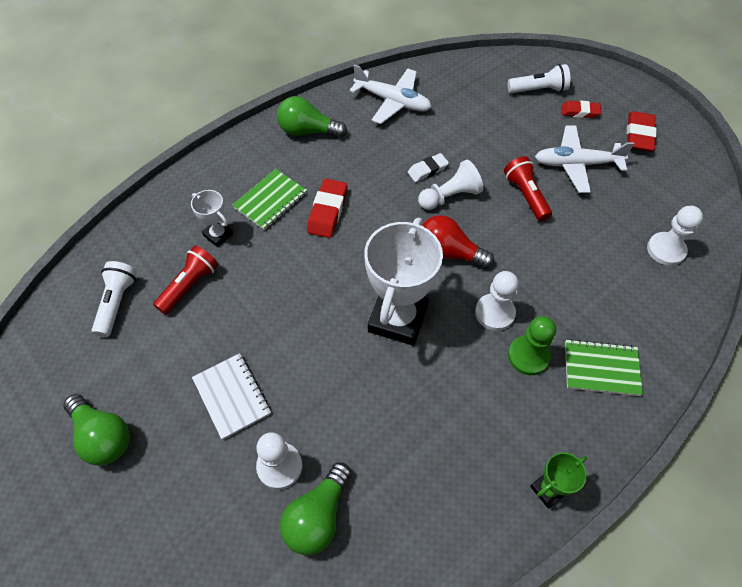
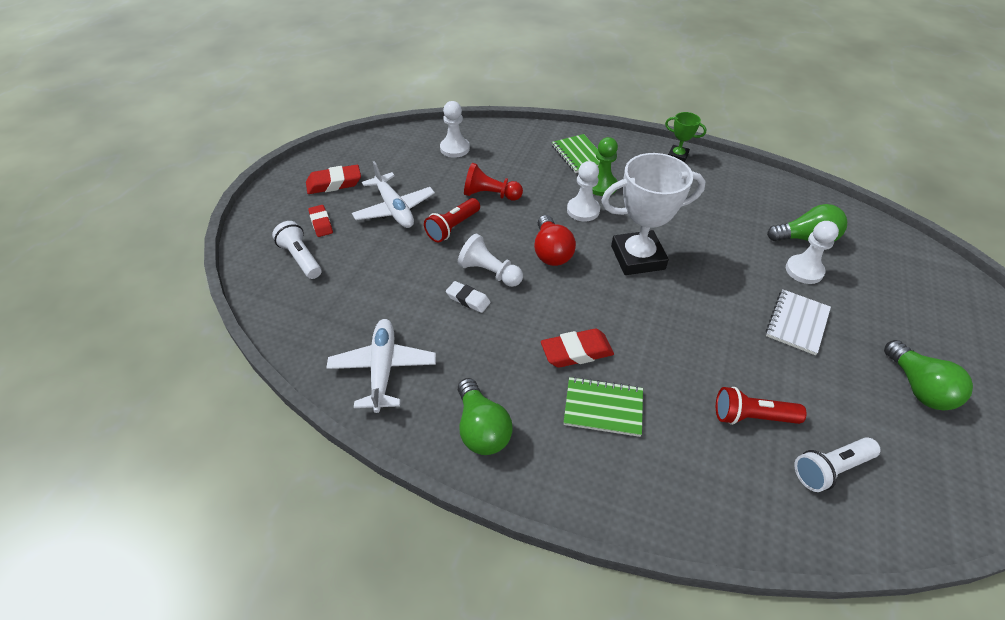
camera: 120 degrees left, 10 degrees down
green light bulb [64,394,130,465] -> green light bulb turned 150 degrees clockwise [884,340,973,410]
white trophy [191,190,233,247] -> none
none -> red pawn [464,163,523,201]

